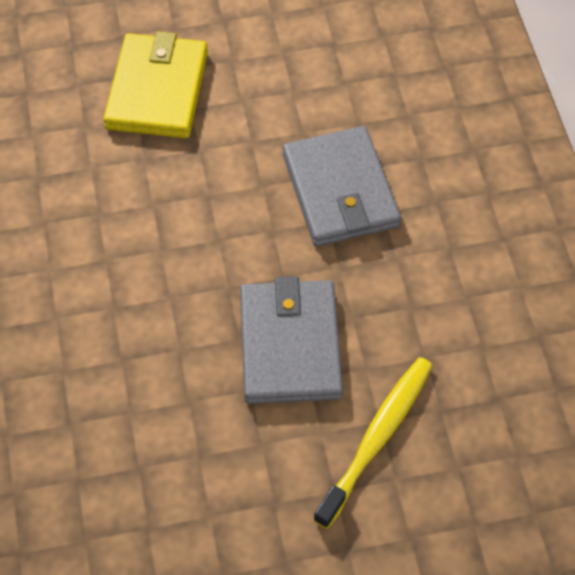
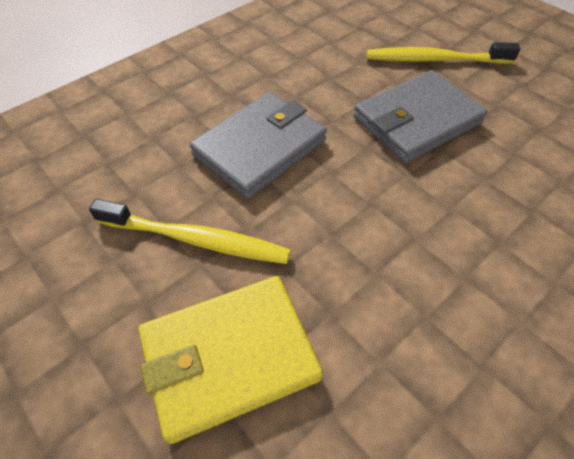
camera: 120 degrees left, 5 degrees down
none -> yellow toothbrush [89,199,291,264]

